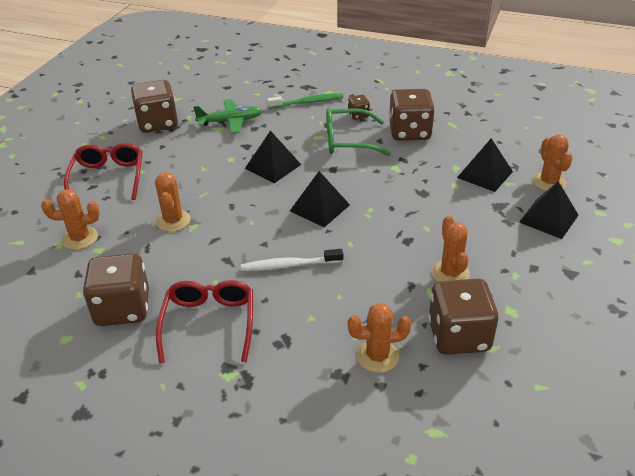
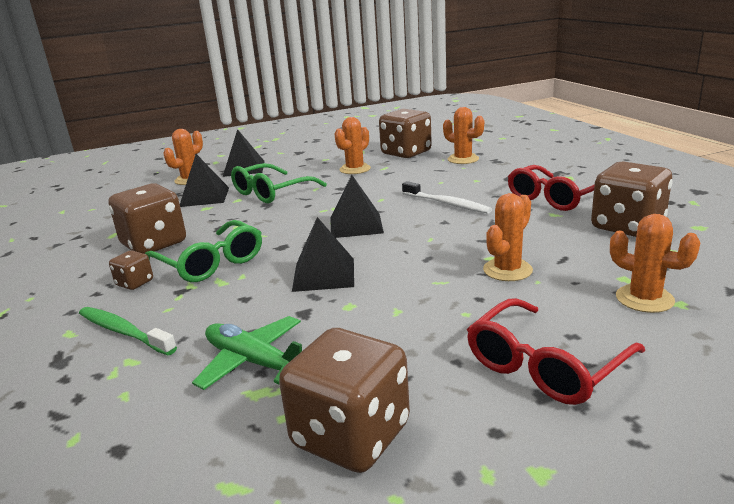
camera: 130 degrees left, 15 degrees down
none -> green glasses [231,163,327,203]

